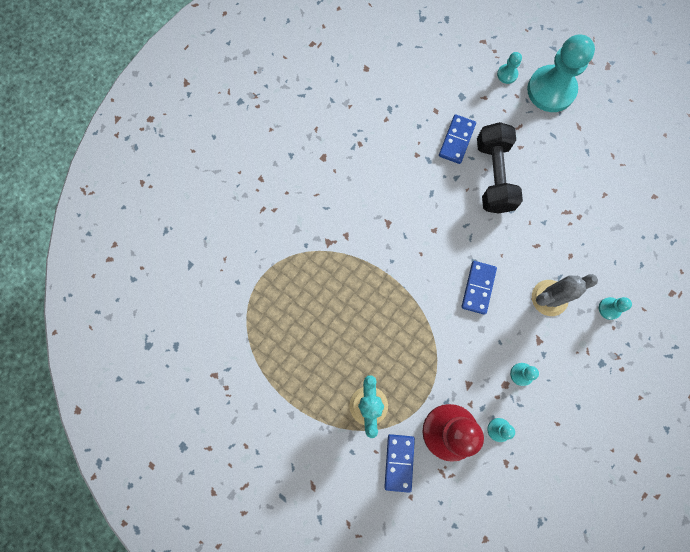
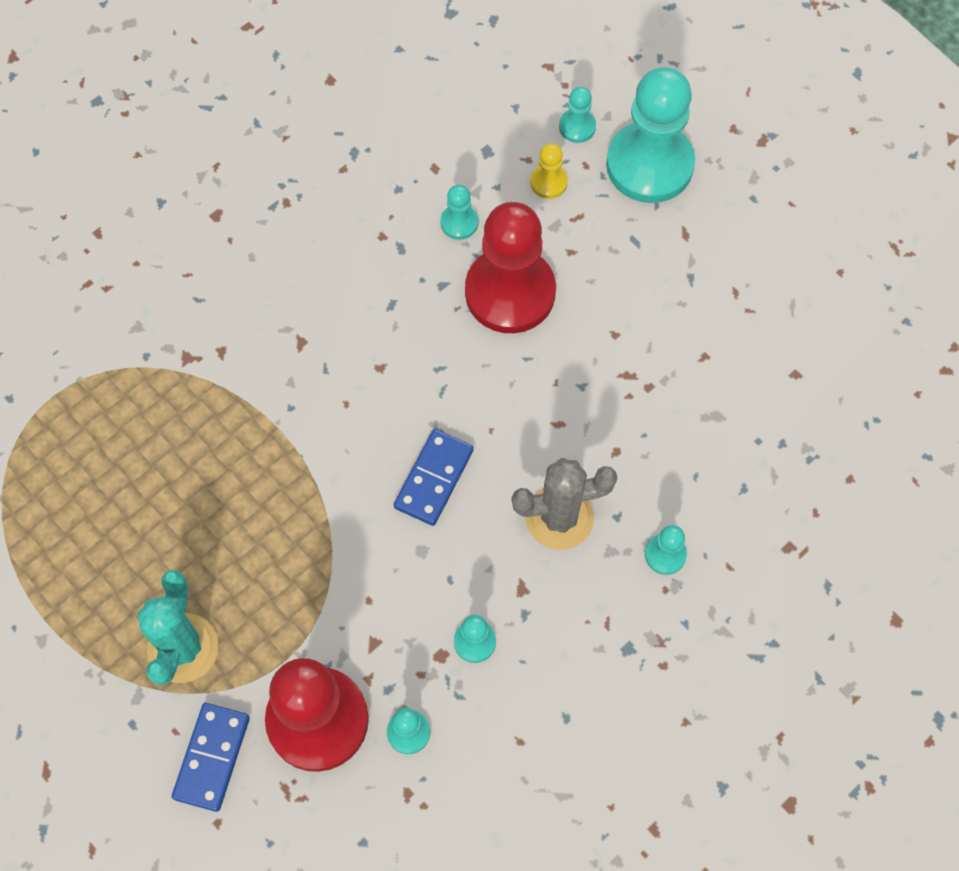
camera: 10 degrees right, 10 degrees down
blue domino [439,114,476,164] -> turquoise pawn [441,185,478,240]
black dumbbell [477,122,523,214] -> red pawn [465,202,556,333]
none -> yellow pawn [530,143,568,199]

